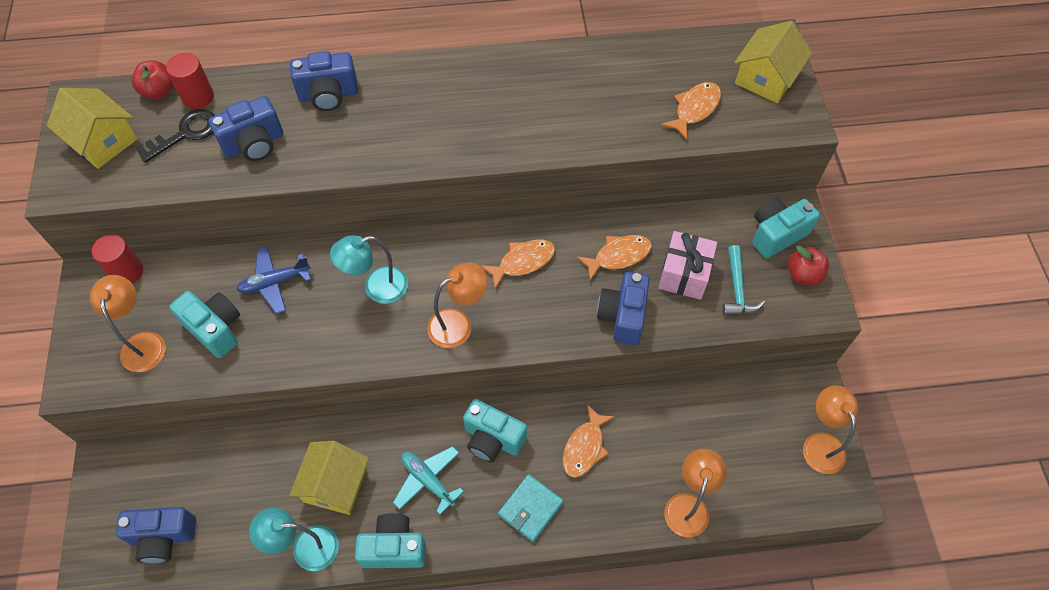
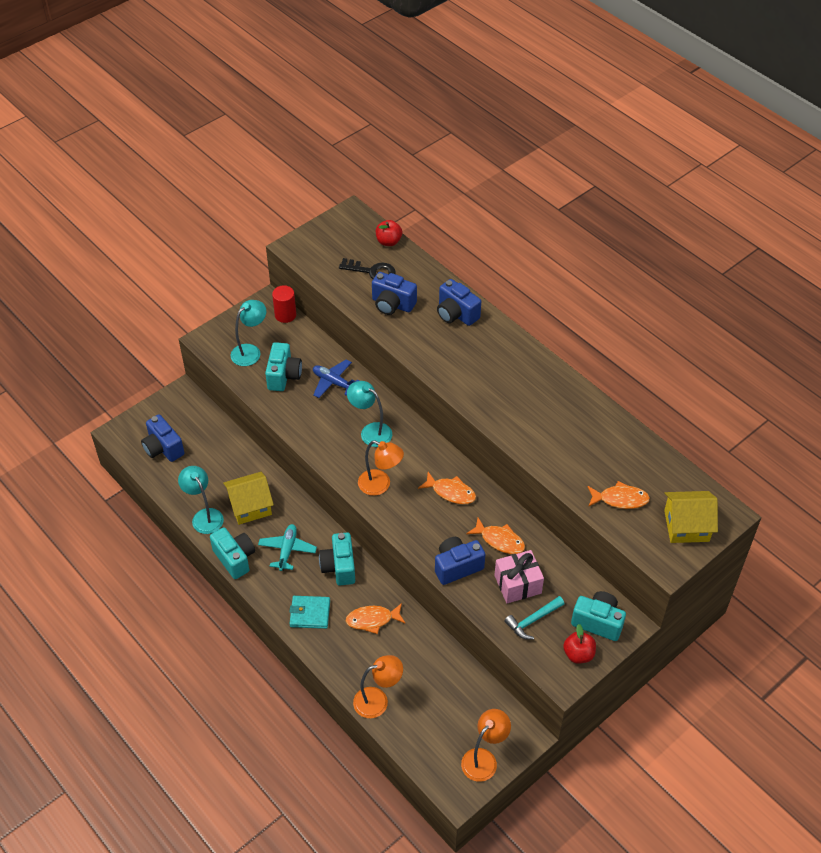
camera: 55 degrees right, 10 degrees down
yellow house [47,88,138,169] -> none
orange lamp [90,275,166,372] -> turquoise lamp [231,300,266,366]
red cylinder [166,53,214,109] -> none

